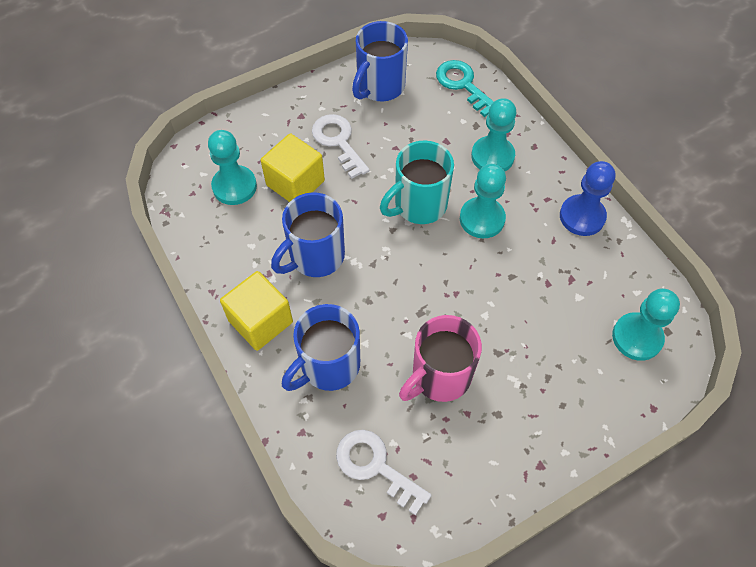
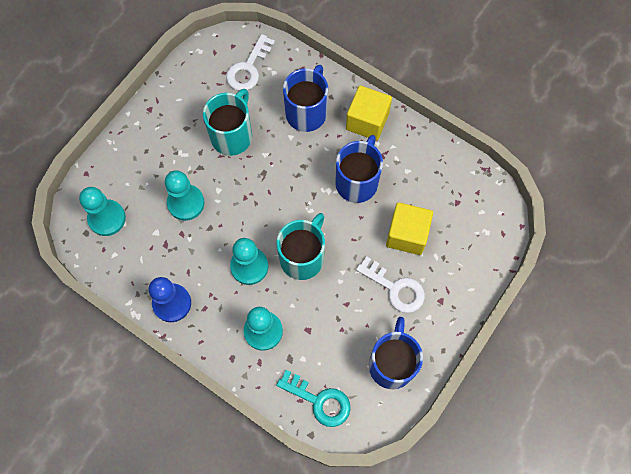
camera: 155 degrees right, 10 degrees up
turquoise pawn [208,130,257,205] -> turquoise pawn moved to [165,170,204,221]
white key [336,430,431,516] -> white key turned 105 degrees clockwise [226,34,275,91]
pink mug [399,315,482,402] -> turquoise mug [203,89,252,156]

